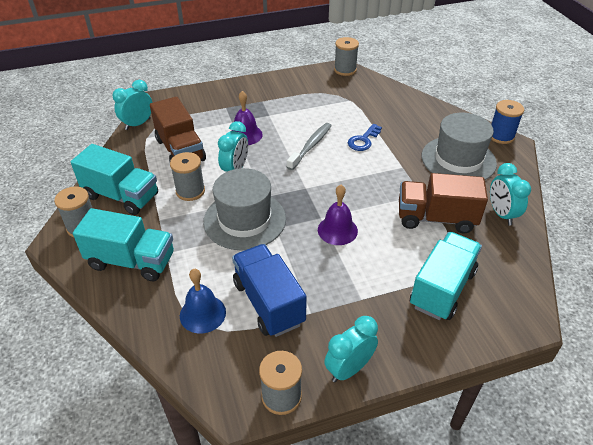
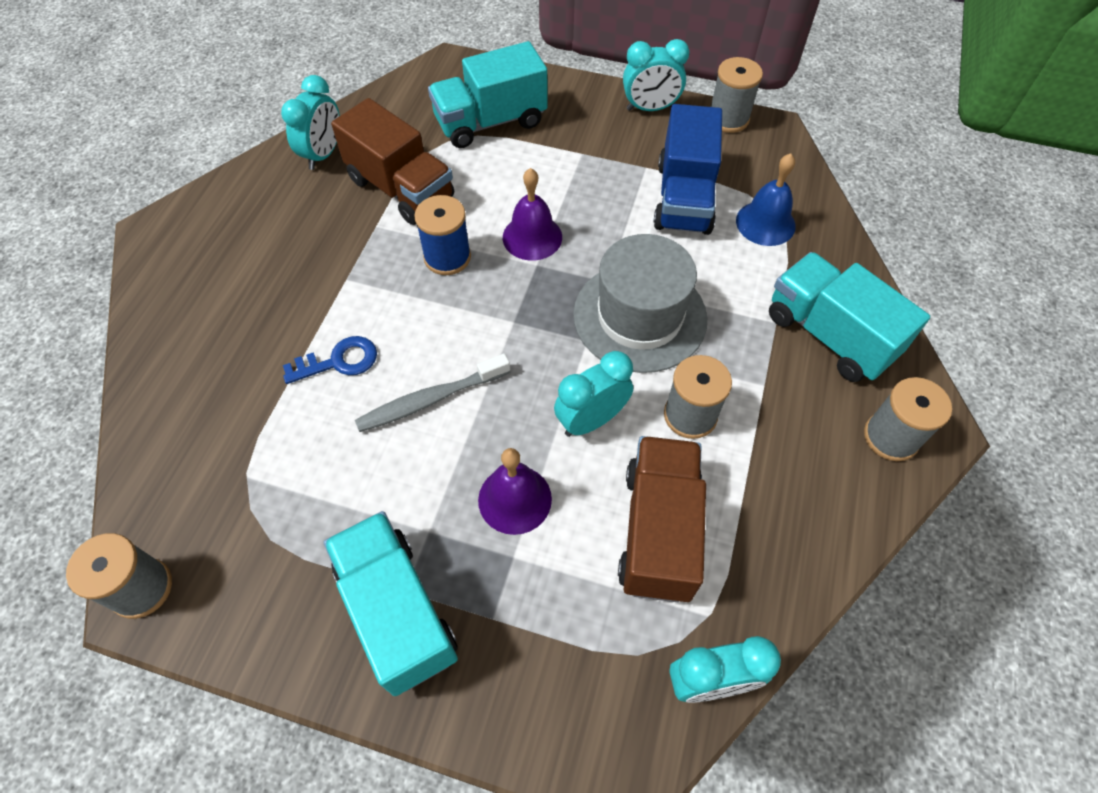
camera: 145 degrees left, 15 degrees up
turquoise truck [71,144,158,215] -> turquoise truck moved to [324,511,458,696]
grey hat [422,113,497,180] -> none
blue spool [491,100,524,144] -> blue spool moved to [414,195,471,275]

